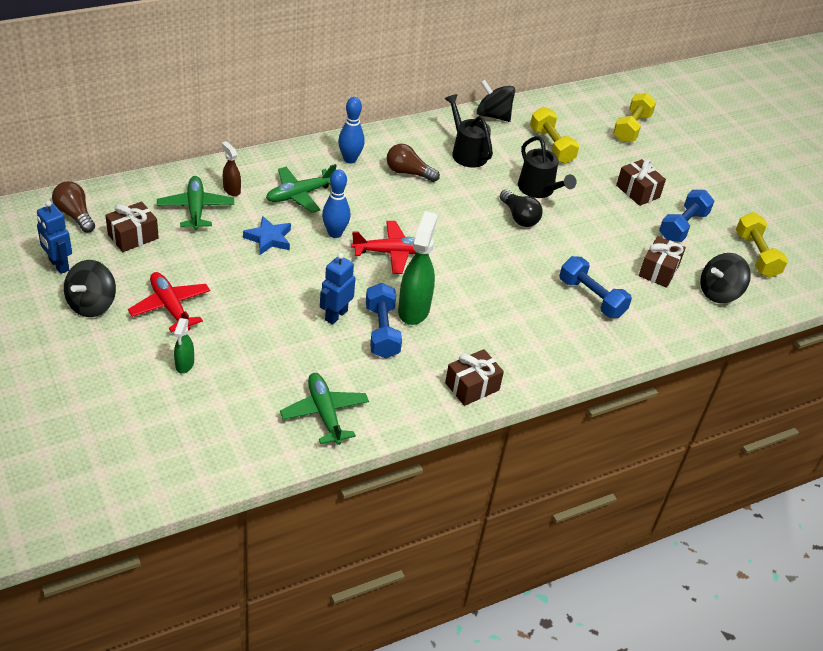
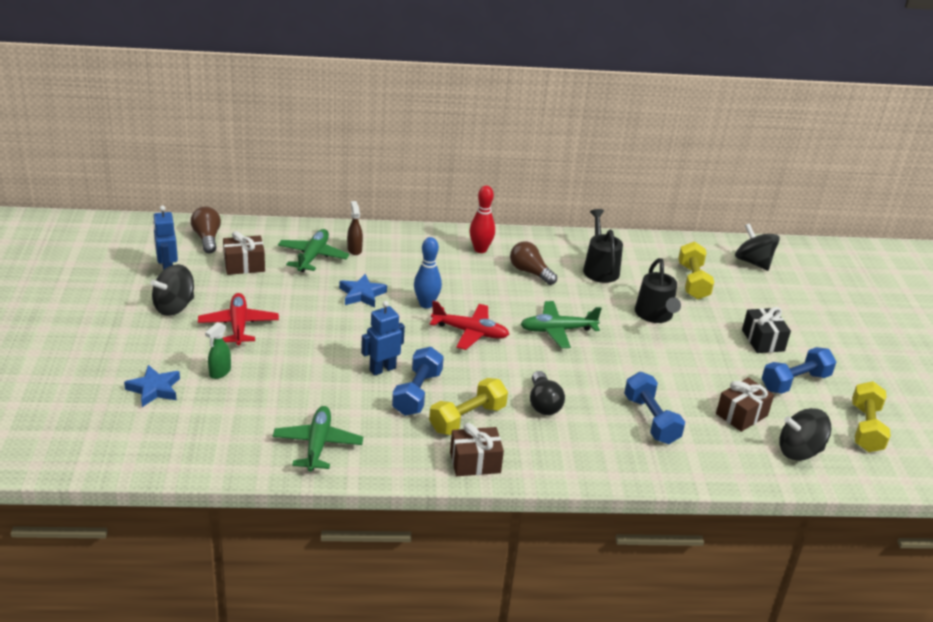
camera: 25 degrees right, 10 degrees down
green plane [266,164,337,213] -> green plane moved to [520,301,602,348]
blue bowling pin [338,97,365,163] -> red bowling pin [470,186,495,253]
green spray bottle [398,211,438,325] -> none
black spinning top [477,80,515,122] -> black spinning top moved to [735,223,780,271]
black light bulb [500,190,543,227] -> black light bulb moved to [530,371,565,415]
yellow dumbbell [613,93,656,142] -> yellow dumbbell moved to [429,378,508,435]
brown gift [616,159,666,206] -> black gift [742,307,791,353]
none -> blue star [124,365,180,407]

